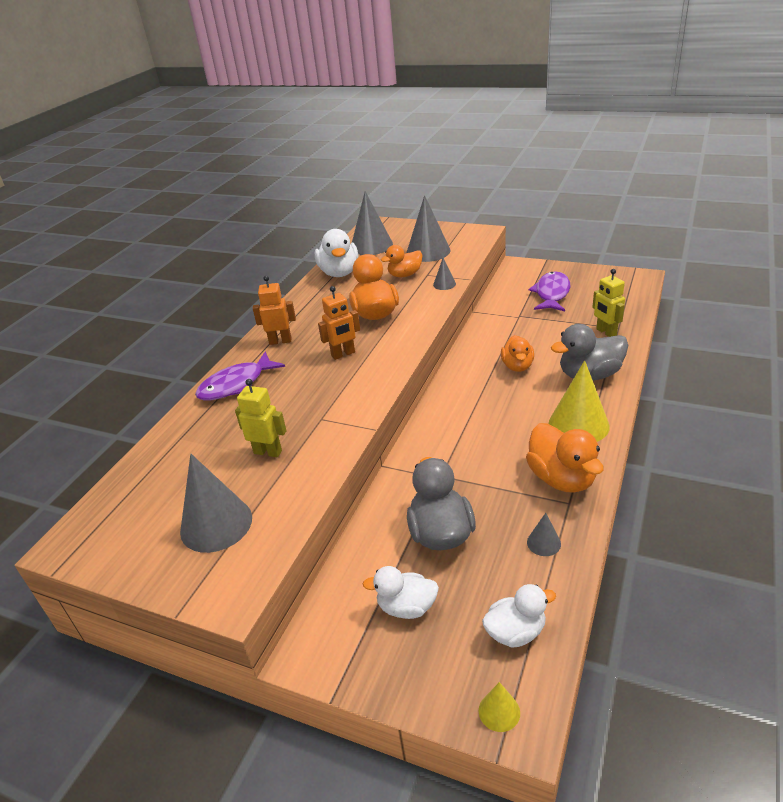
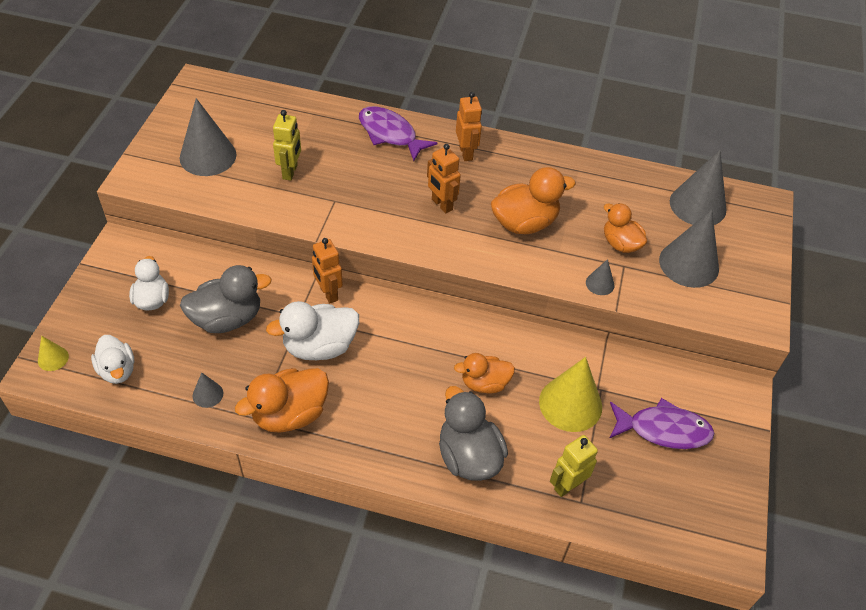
camera: 75 degrees right, 15 degrees up
white duck [315,229,359,277] -> white duck moved to [266,301,359,360]
yellow cone [549,360,610,442] -> yellow cone moved to [539,357,602,432]
none -> orange robot [312,238,343,304]

